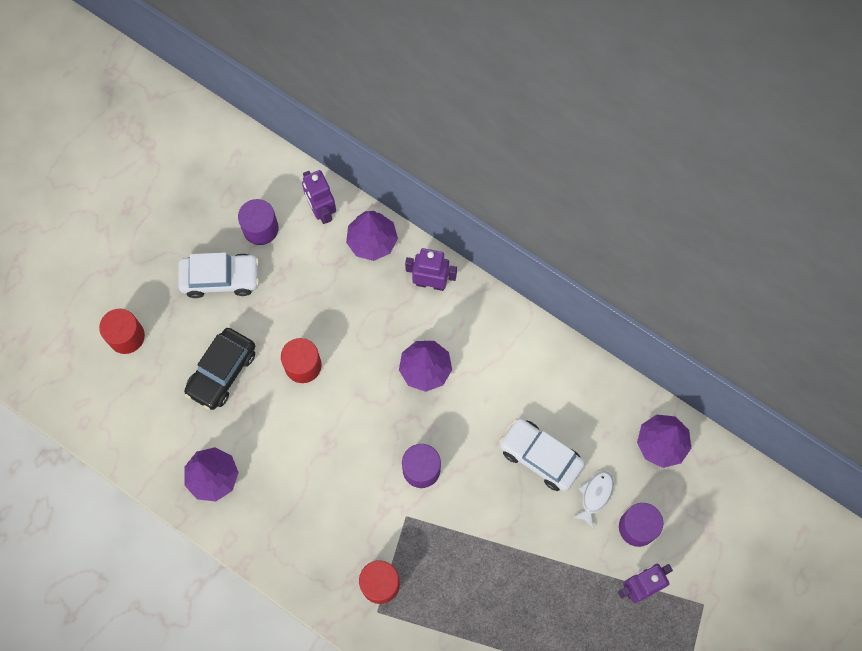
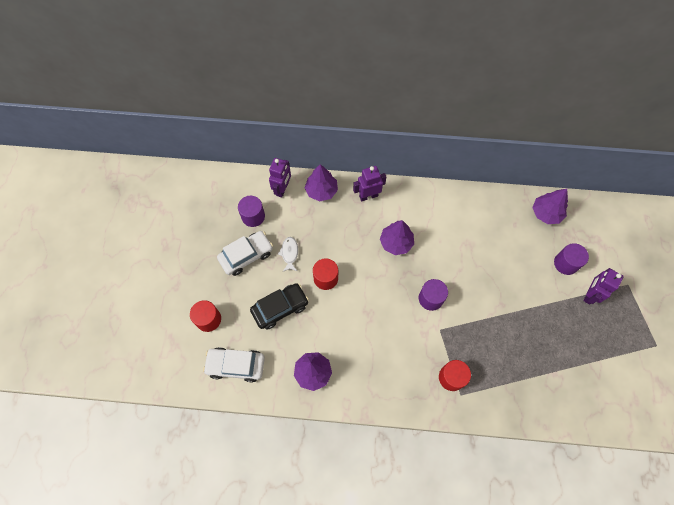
camera: 30 degrees left, 5 degrees down
black car [184,328,255,410] -> black car turned 120 degrees counterclockwise [250,283,309,330]
purple robot [302,170,336,224] -> purple robot turned 105 degrees counterclockwise [269,158,291,198]
white car [499,418,585,491] -> white car moved to [203,347,265,382]
white fish [573,471,614,529] -> white fish moved to [278,237,298,272]

